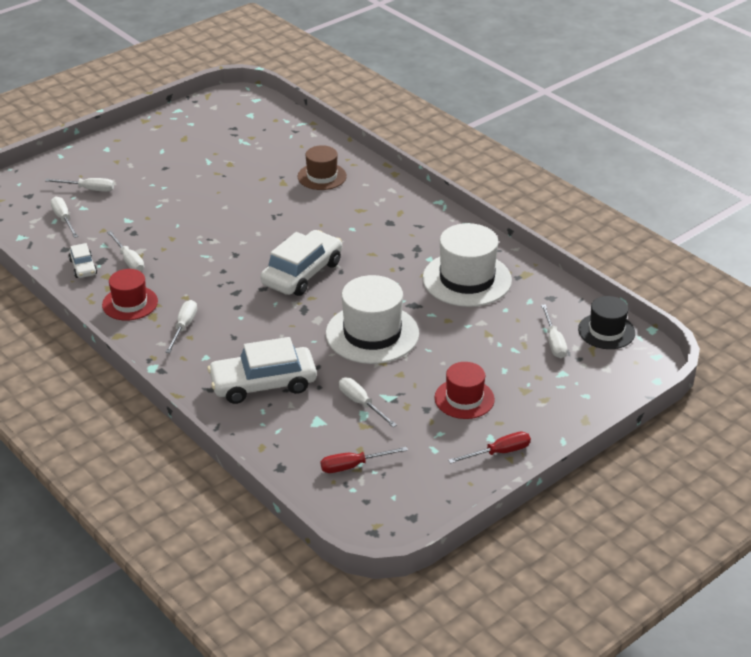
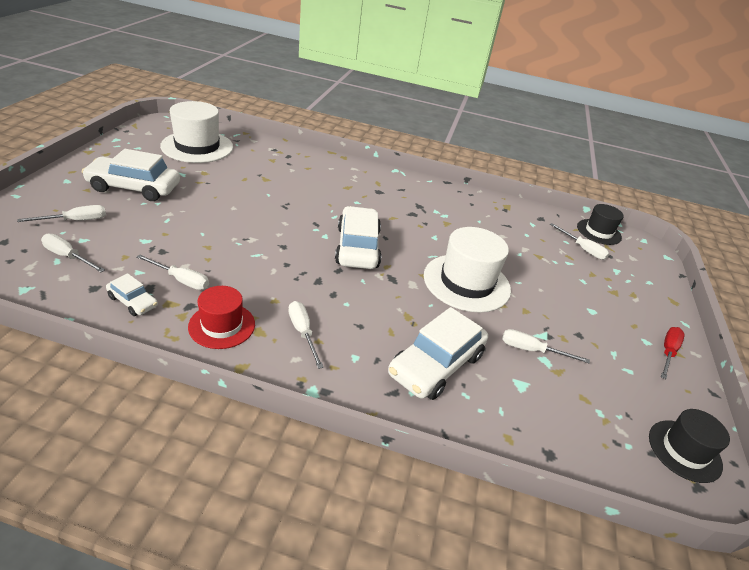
camera: 40 degrees left, 0 degrees up
brown hat [298,145,347,190] -> none
red screwdriver [321,447,408,473] -> none
white hat [422,223,512,307] -> white hat moved to [160,101,233,163]
red hat [435,362,495,419] -> none
none -> white car [82,149,180,201]
none -> black hat [649,409,730,483]

